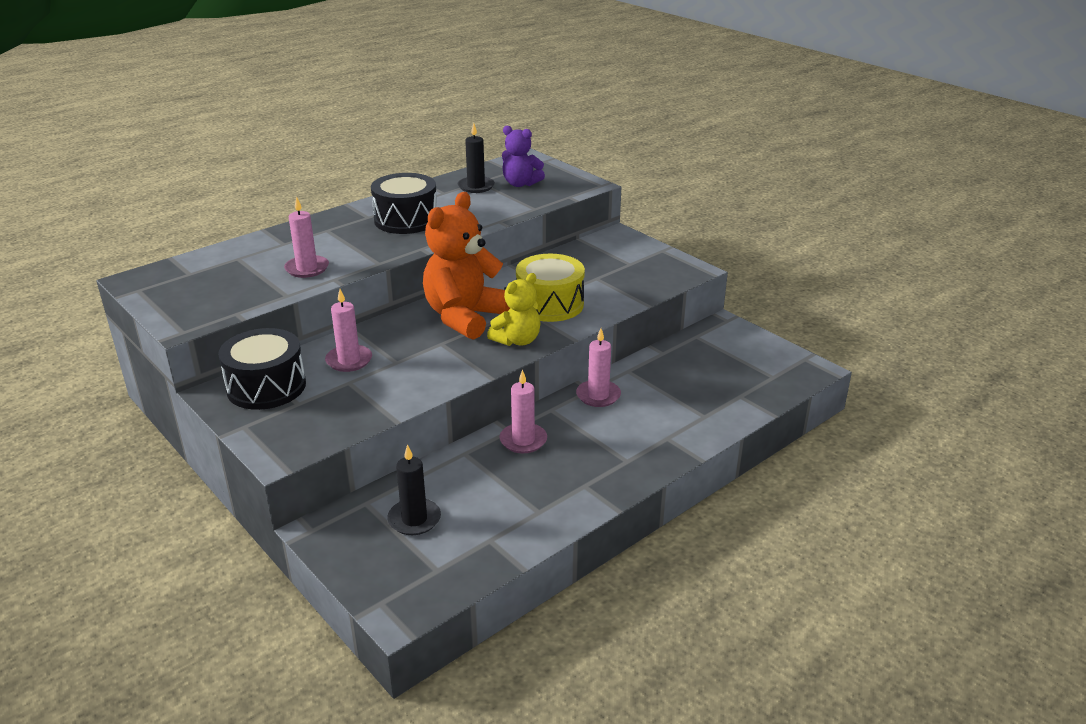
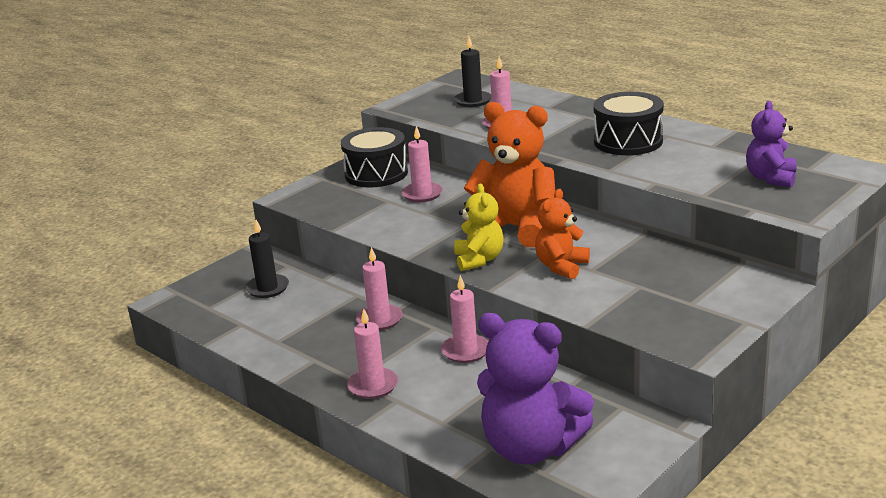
camera: 85 degrees right, 5 degrees down
black candle [458,123,495,193] -> black candle moved to [454,36,491,107]
yellow teddy bear [487,273,541,346] -> yellow teddy bear turned 135 degrees counterclockwise [454,183,503,271]
yellow drum [516,254,585,322] -> orange teddy bear [535,189,590,279]
none -> pink candle [347,308,398,399]
none -> purple teddy bear [477,313,594,465]

